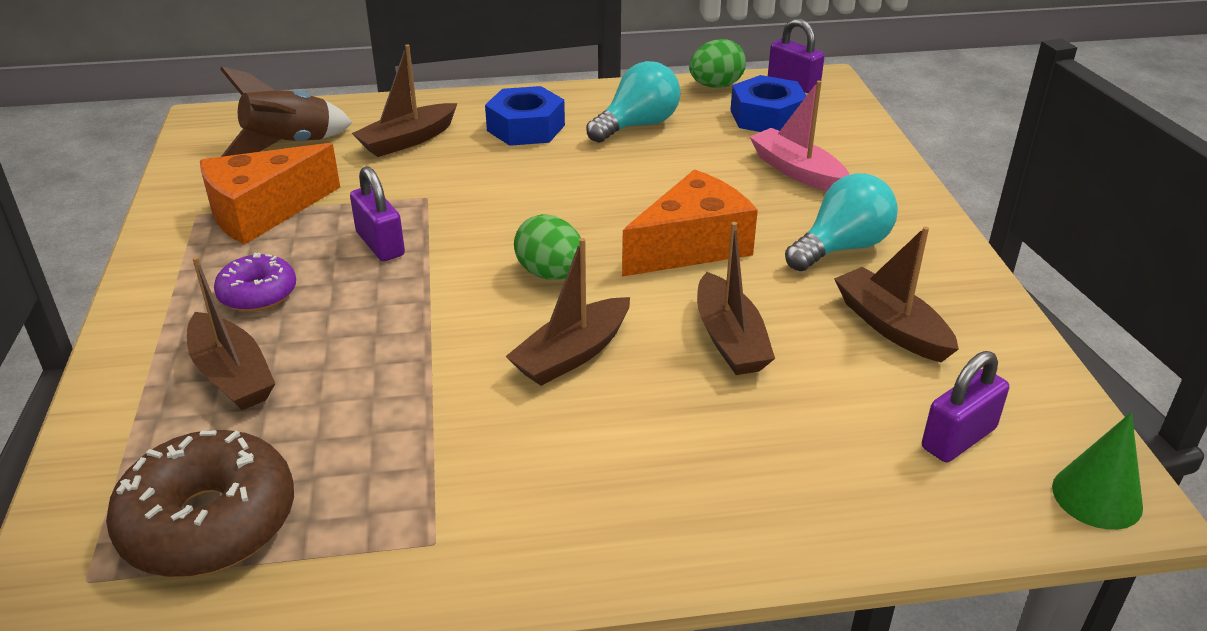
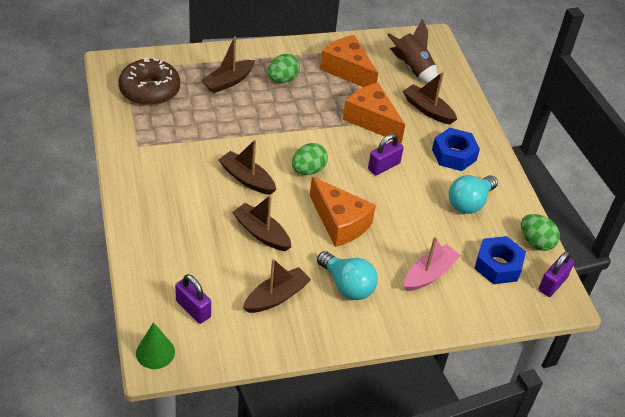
camera: 80 degrees right, 10 degrees up
purple donut [214,253,296,312] -> green egg [268,54,300,83]
purple padlock [350,166,405,261] -> purple padlock moved to [368,134,404,175]
turquoise light bulb [586,61,680,143] -> turquoise light bulb turned 90 degrees clockwise [449,175,498,214]
brown boat [697,222,775,375] -> brown boat turned 60 degrees clockwise [232,195,292,251]
none -> orange cheese [343,83,405,144]

